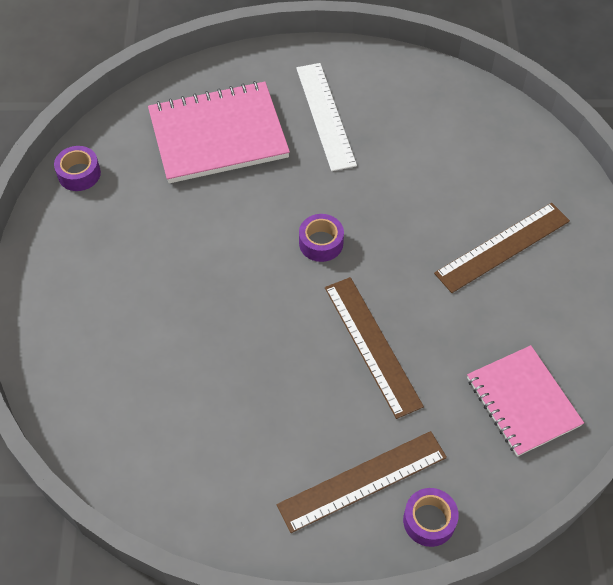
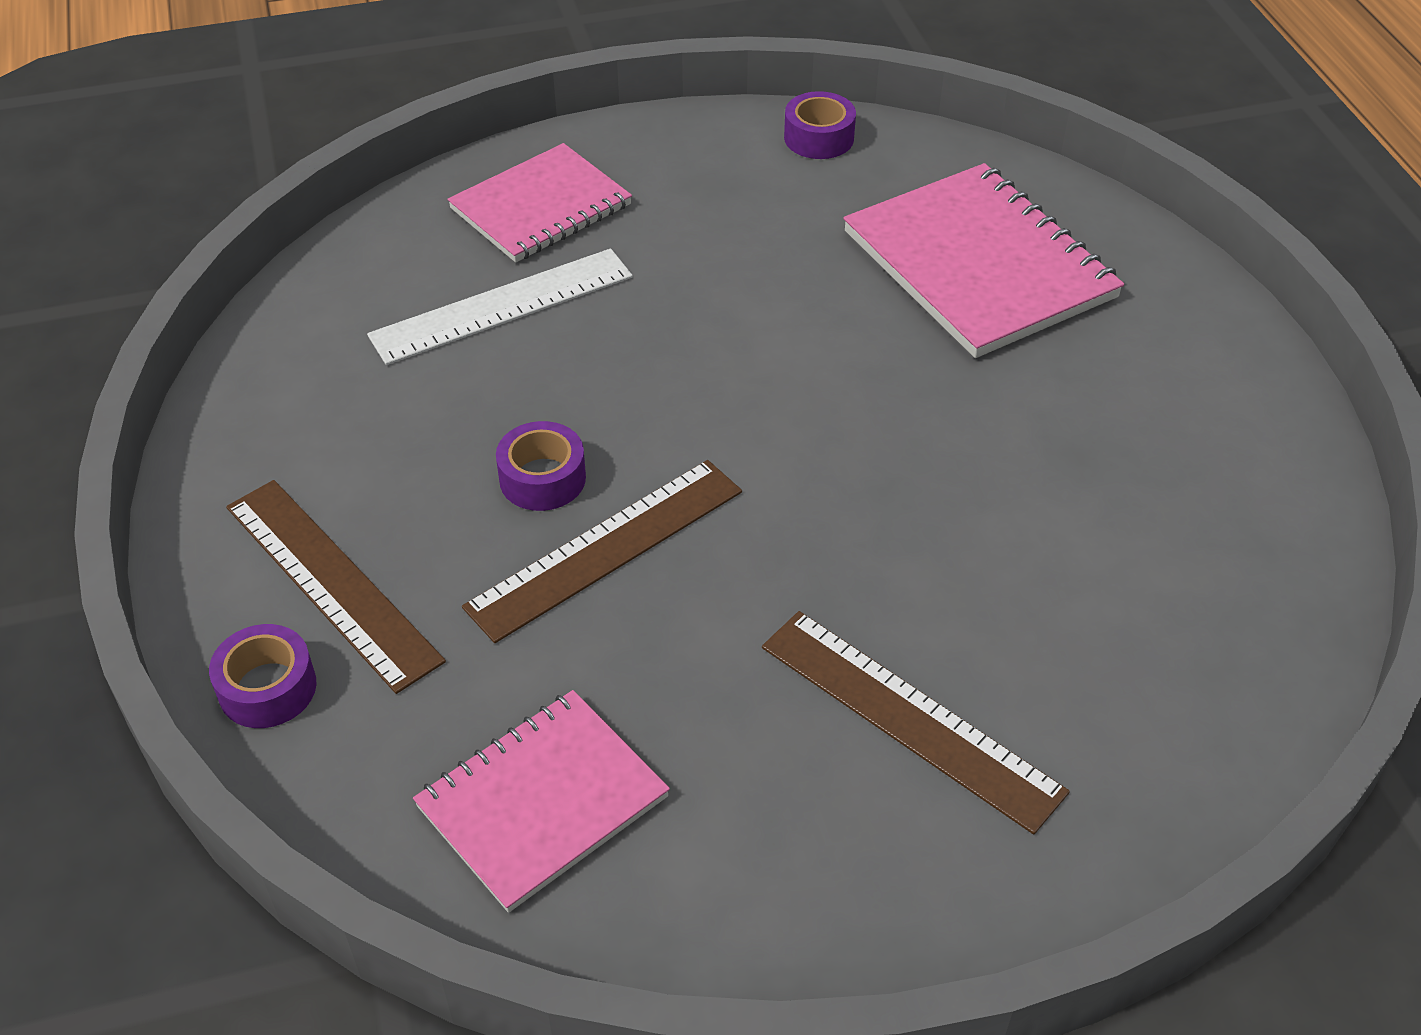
camera: 75 degrees right, 10 degrees down
white ruler [296,63,357,171] -> white ruler moved to [367,248,633,365]
purple tape [299,214,344,262] -> purple tape moved to [496,421,586,511]
none -> pink notebook [448,143,632,262]

